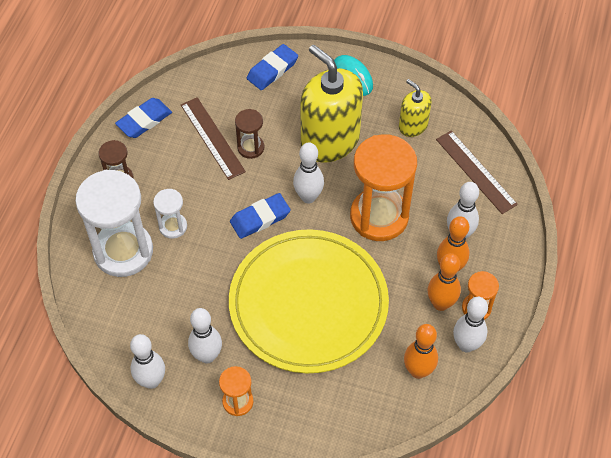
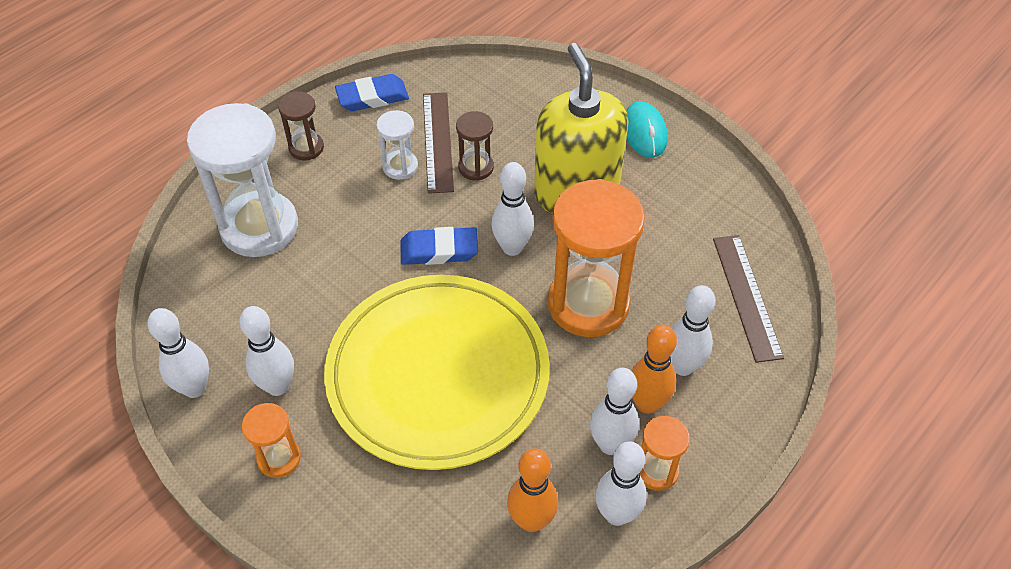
camera: 25 degrees right, 5 degrees down
white hourglass [153,189,187,239] -> white hourglass moved to [376,110,418,180]
blue eraser [247,44,298,90] -> none
yellow soap dispenser [399,79,432,137] -> none
orange bowling pin [428,253,461,311] -> white bowling pin [590,368,639,455]

